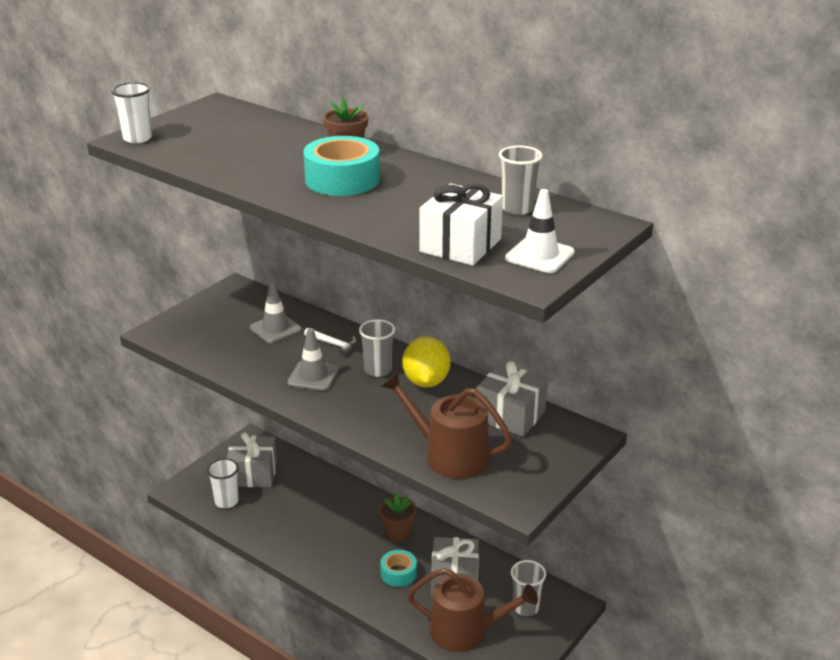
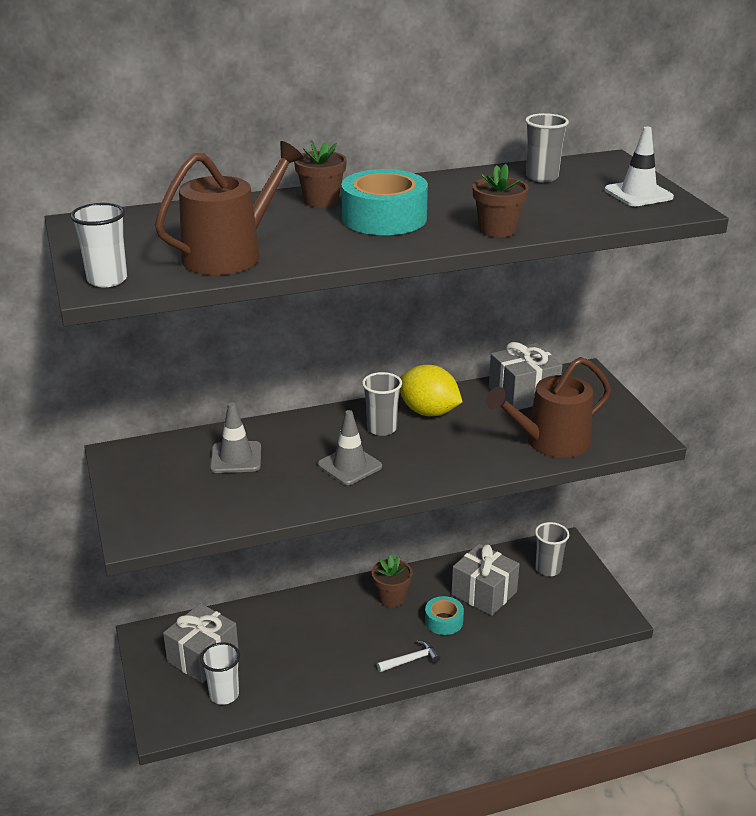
camera: 55 degrees left, 0 degrees up
white hammer [304,328,357,356] -> white hammer moved to [377,640,440,672]
brown watering can [408,568,538,652] -> brown watering can moved to [155,141,304,275]
white gift [420,183,503,266] -> none
none -> brown flower pot [472,164,529,237]

